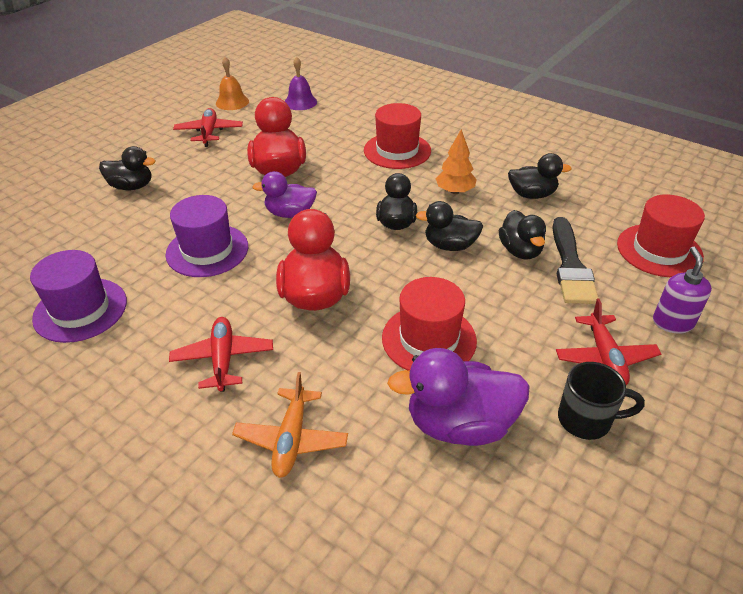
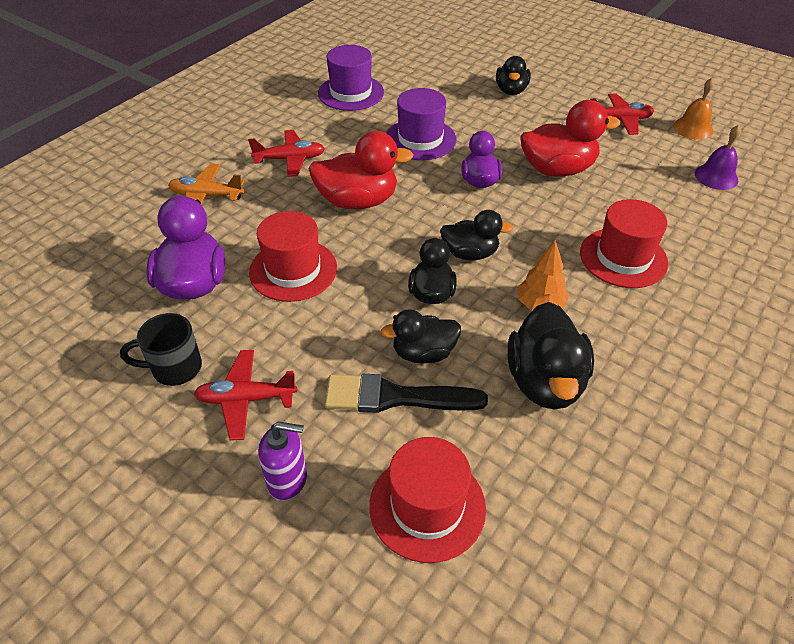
camera: 90 degrees right, 5 degrees up
black duck [508,153,572,199] -> black duck [508,302,594,409], size x1.56
black mug [558,362,645,440] -> black mug turned 75 degrees clockwise [120,313,202,386]

